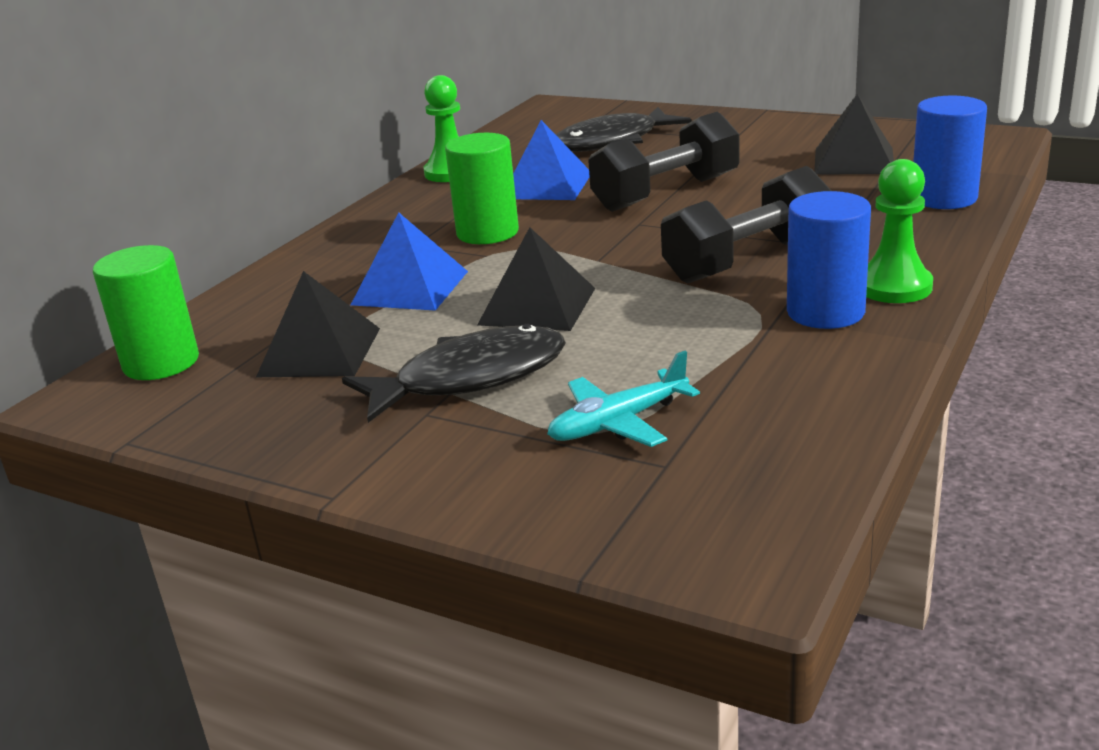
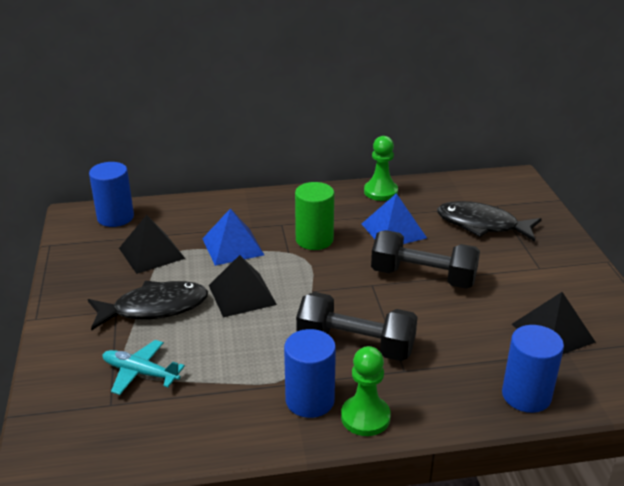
camera: 50 degrees right, 5 degrees up
green cylinder [93,245,199,380] -> blue cylinder [89,162,134,227]
black fish [342,324,566,423] -> black fish turned 45 degrees counterclockwise [88,281,208,330]

